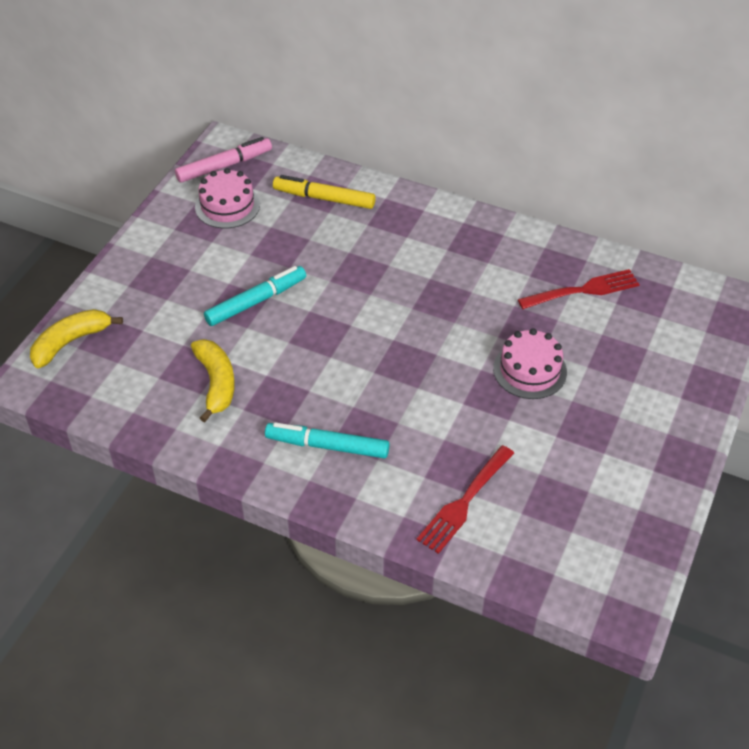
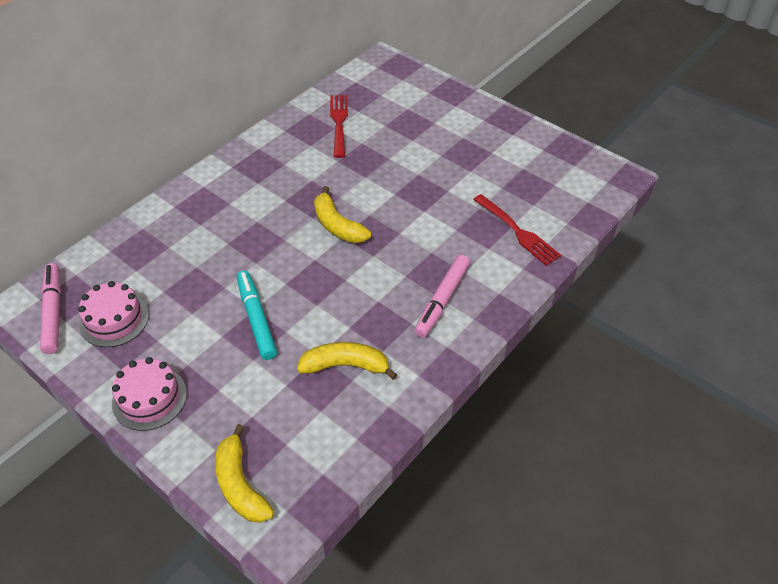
camera: 75 degrees left, 0 degrees up
turquoise marker [265,422,390,459] -> pink marker [414,255,470,338]
yellow marker [273,175,376,209] -> none
pink cake [493,328,567,399] -> pink cake moved to [112,357,187,431]
none -> yellow banana [314,186,371,243]

